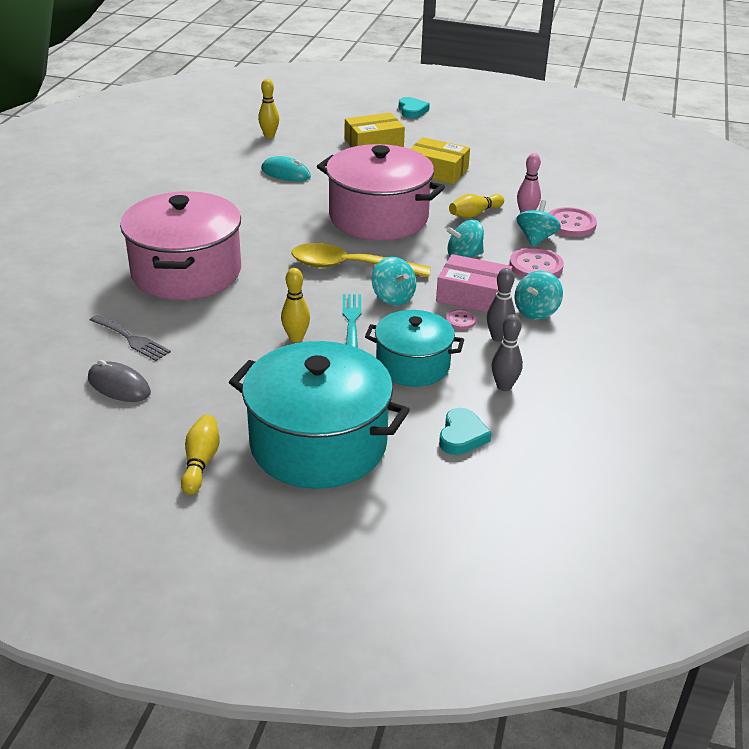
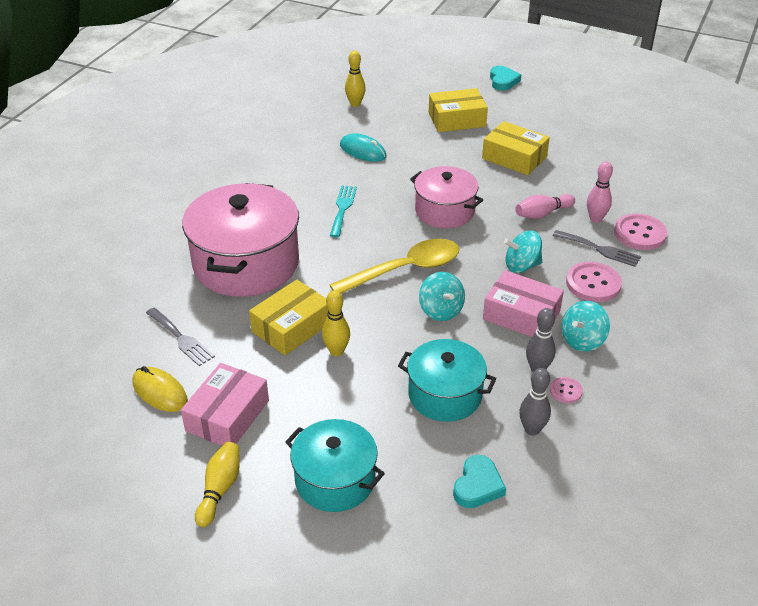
camera: 10 degrees right, 5 degrees up
grey mouse [88,360,151,402] -> yellow mouse [132,366,188,412]
turquoise pot [229,341,410,489] -> turquoise pot [285,419,385,512], size x0.60
yellow spoon [292,243,431,277] -> yellow spoon turned 135 degrees clockwise [330,239,459,294]
pink pot [317,144,445,240] -> pink pot [410,166,483,228], size x0.60
turquoise fork [342,294,361,348] -> turquoise fork moved to [330,185,357,237]
pink button [446,309,476,330] -> pink button moved to [550,377,583,403]
yellow bowling pin [449,194,504,218] -> pink bowling pin [515,194,575,219]
turquoise spinning top [516,200,561,247] -> grey fork [553,230,641,267]
none -> pink box [181,363,269,446]
none -> yellow box [249,280,328,355]

